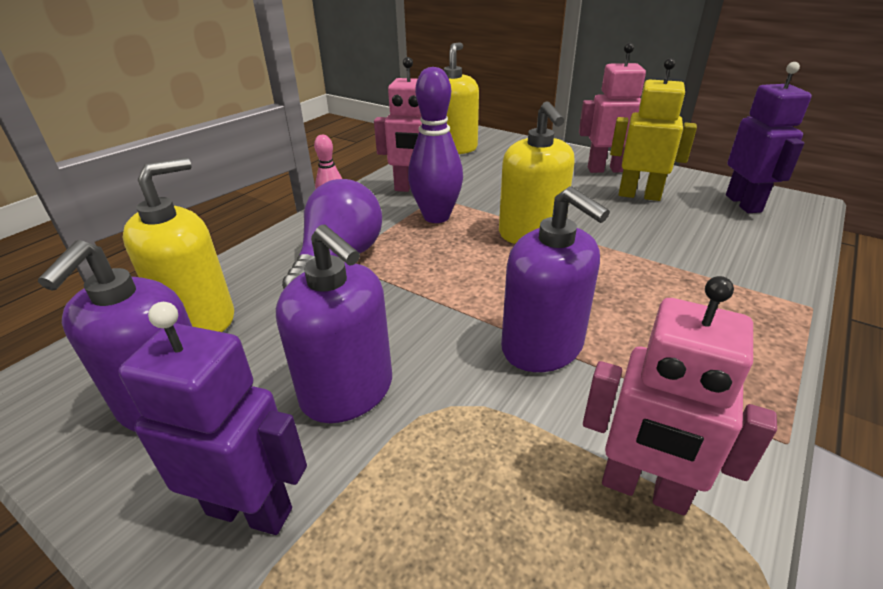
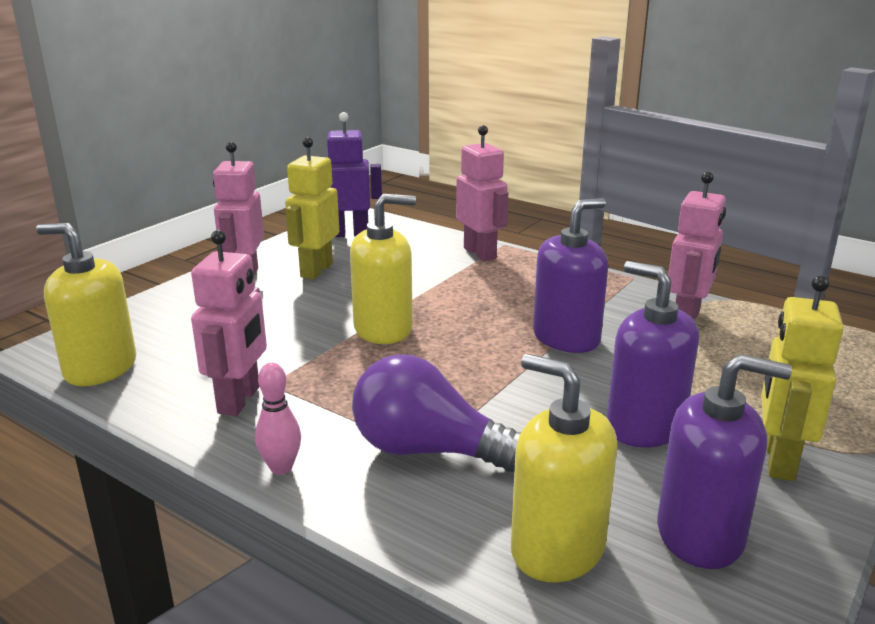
camera: 90 degrees left, 10 degrees down
purple robot [118,302,307,535] -> yellow robot [761,275,844,481]
purple soap dispenser [276,225,392,423] -> purple soap dispenser turned 90 degrees counterclockwise [607,261,699,448]
purple bowling pin [408,67,463,223] -> none
none -> pink robot [456,125,508,261]

